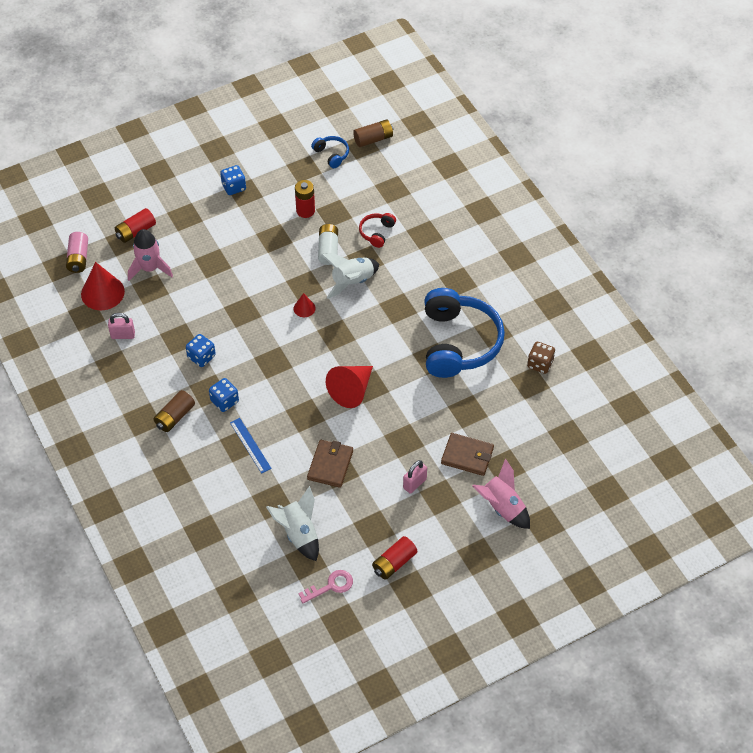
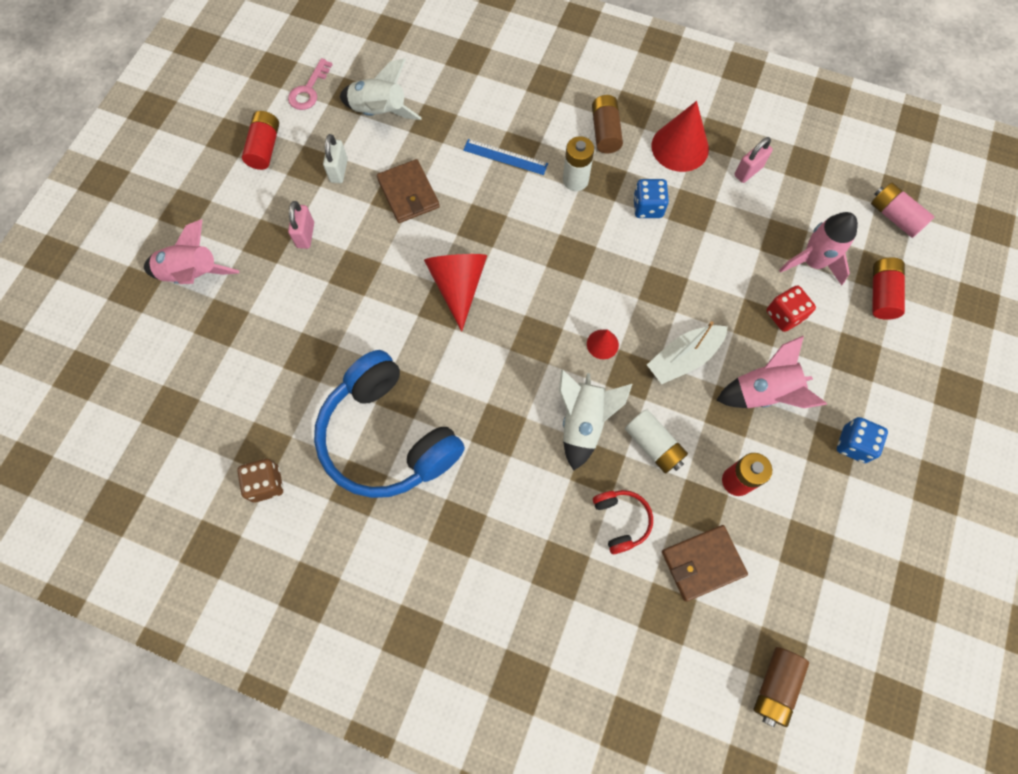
camera: 140 degrees right, 15 degrees up
red cone [81,262,125,310] -> red cone moved to [651,101,709,172]
blue dice [209,378,239,412] -> white battery [563,136,594,191]
blue headphones [311,136,349,168] -> none
brown wallet [441,433,494,476] -> brown wallet moved to [662,525,748,602]
none -> white padlock [323,134,348,183]
none -> white boat [647,321,728,384]
none -> pink rocket [716,336,827,408]
none -> red dice [767,286,816,332]

